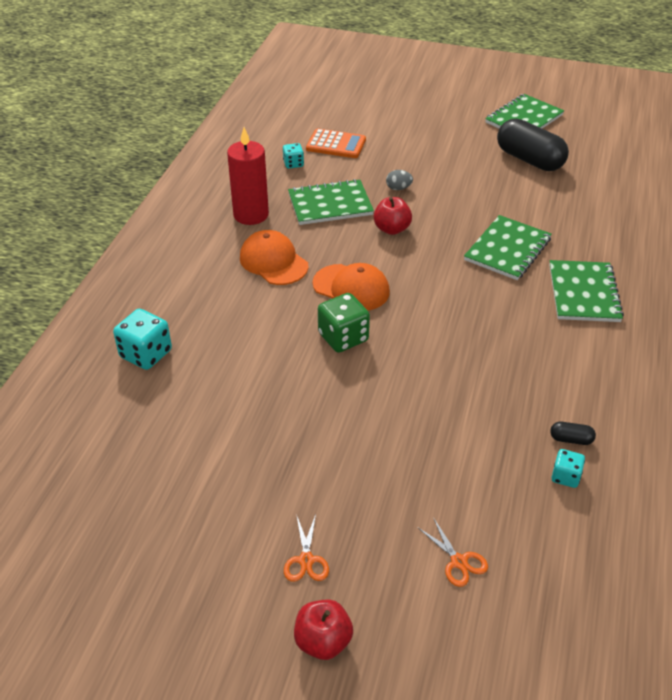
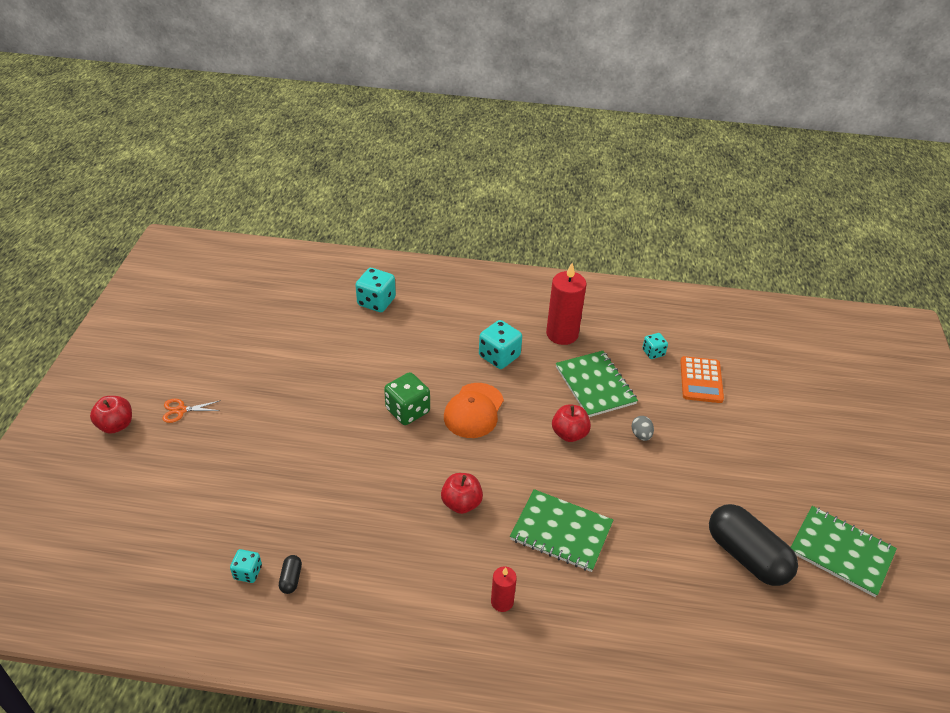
camera: 80 degrees right, 0 degrees up
orange cap [240,230,308,285] -> turquoise dice [479,320,522,369]
orange scissors [418,519,488,587] -> none
black capsule [497,119,569,171] -> black capsule turned 75 degrees counterclockwise [709,504,798,586]
green notebook [549,260,624,322] -> red candle [491,566,517,612]
none -> red apple [441,473,483,514]

